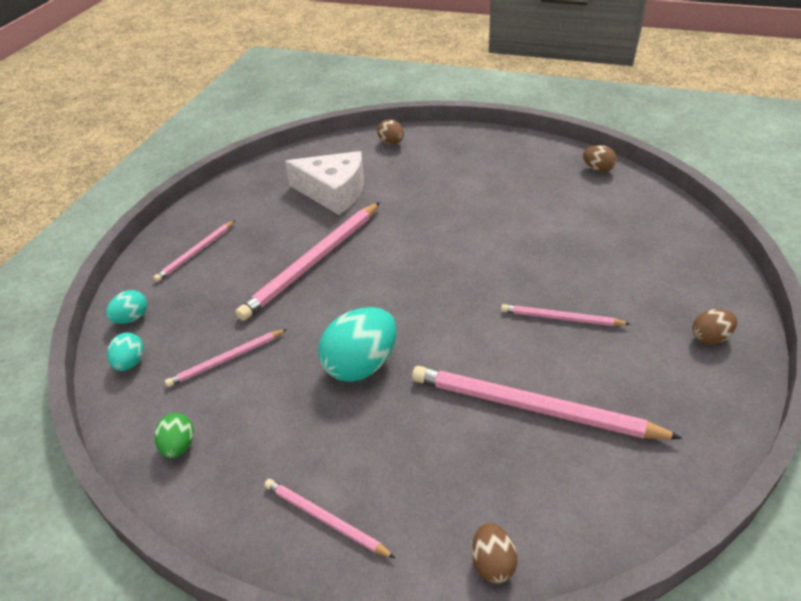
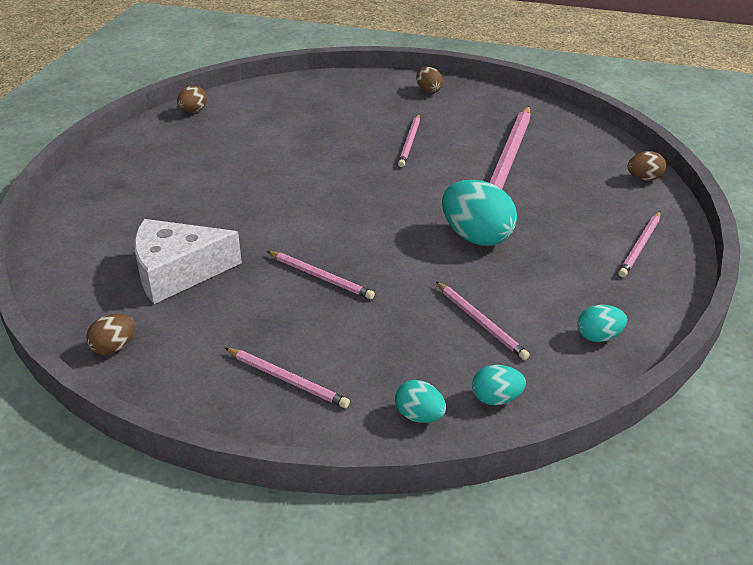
camera: 95 degrees left, 5 degrees down
green egg [154,413,194,458] -> turquoise egg [577,305,627,342]
pink pencil [235,202,380,321] -> pink pencil [267,251,375,300], size x0.53
white cheese [285,151,364,215] -> white cheese turned 120 degrees counterclockwise [134,219,242,304]
brown egg [377,120,404,144] -> brown egg moved to [86,314,135,355]

